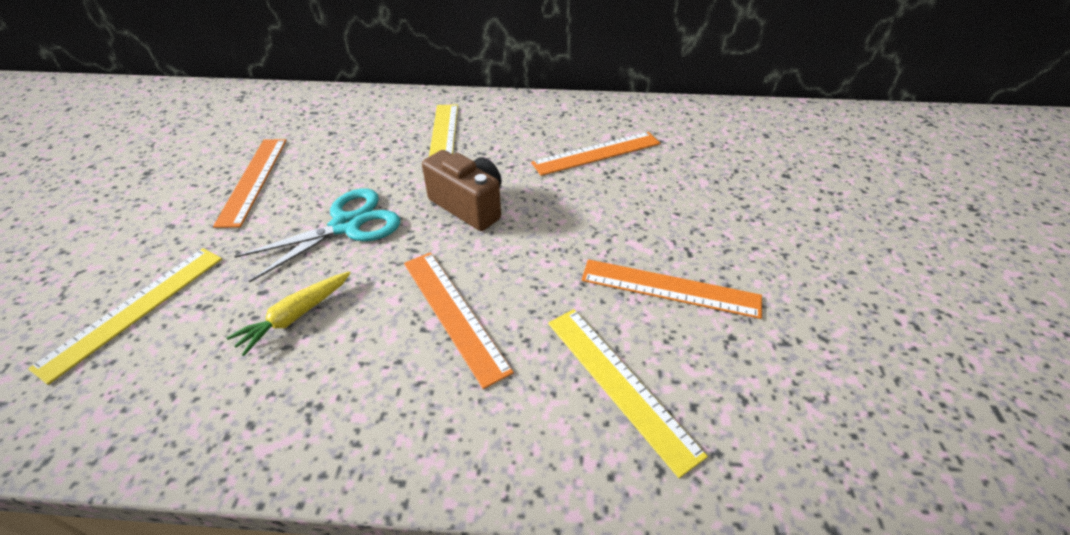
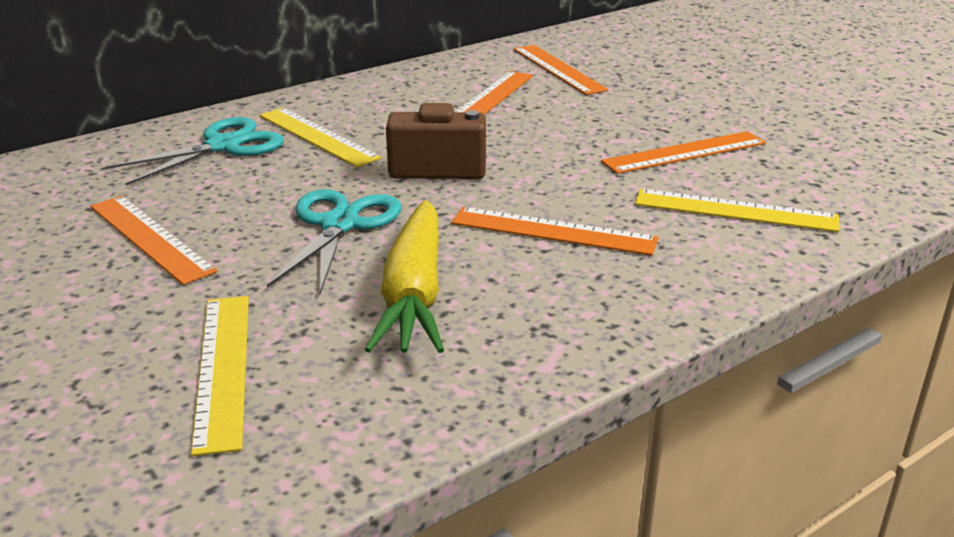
camera: 40 degrees left, 15 degrees down
yellow carrot [226,272,350,356] -> yellow carrot [365,200,444,353], size x1.79
none -> turquoise scissors [105,117,284,185]
none -> orange ruler [514,45,608,95]

